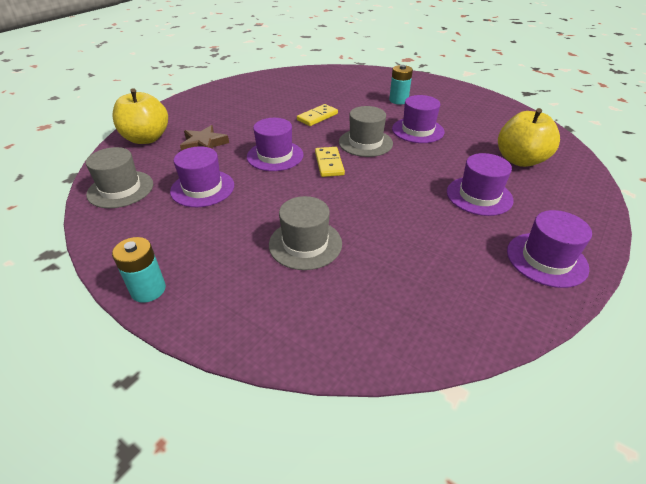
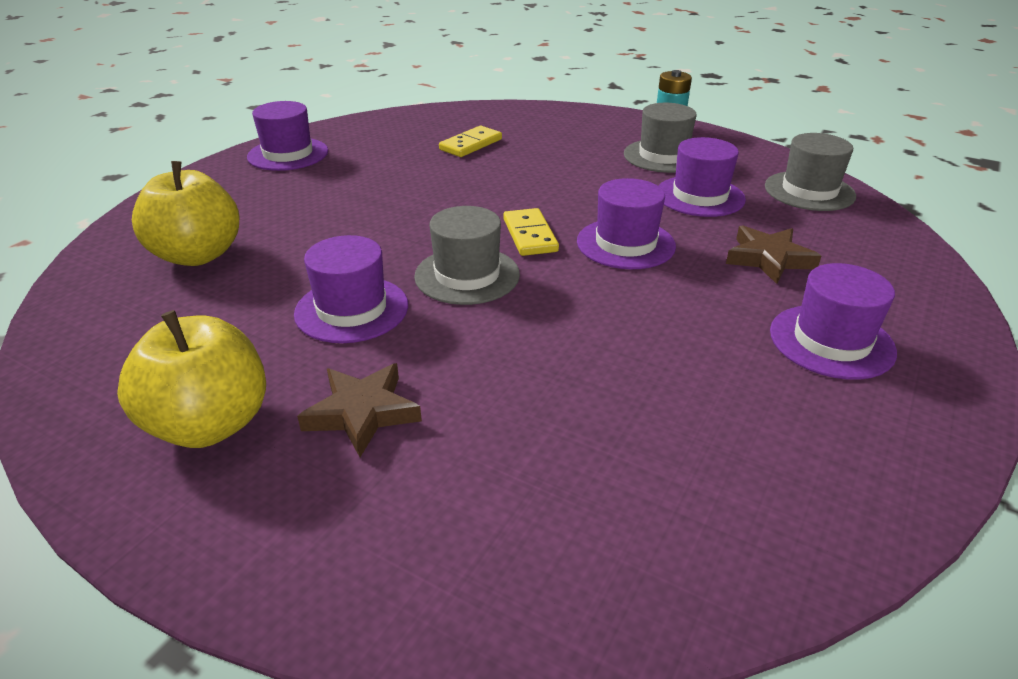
camera: 175 degrees right, 5 degrees down
yellow apple [112,88,168,144] -> yellow apple moved to [117,310,266,448]
grey hat [269,196,342,270] -> grey hat moved to [624,103,696,173]
yellow domino [297,104,338,126] -> yellow domino moved to [439,126,502,157]
turquoise battery [389,65,413,105] -> brown star [297,363,422,457]
purple hat [447,153,513,216] -> purple hat moved to [770,263,897,380]

